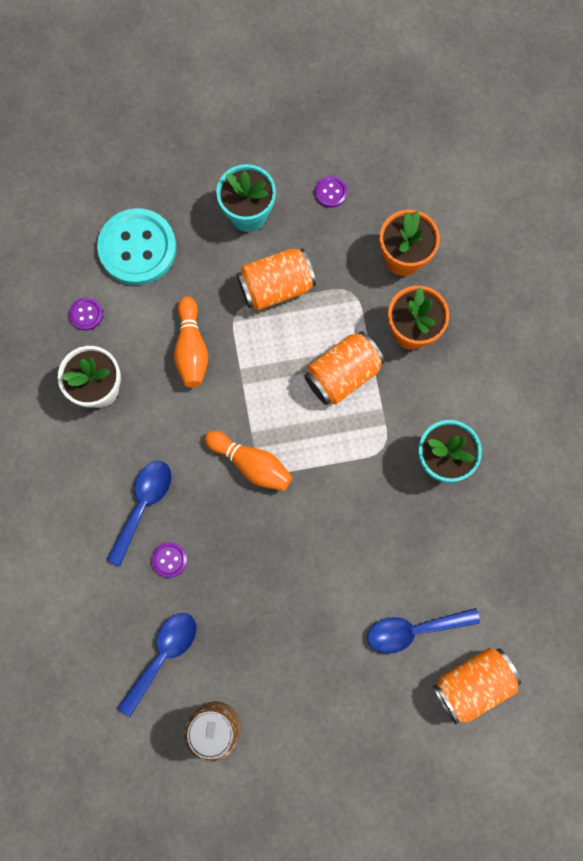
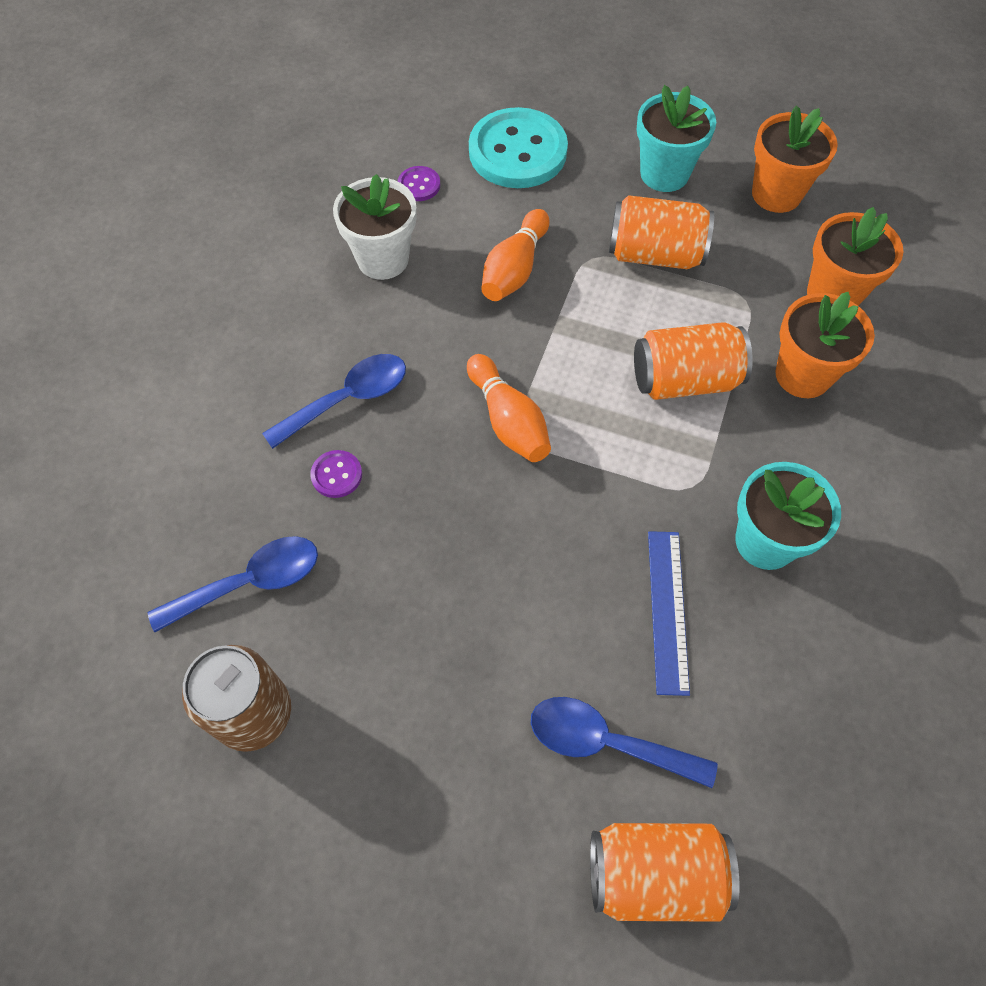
camera: 30 degrees right, 15 degrees down
purple button [315,176,347,208] -> orange flower pot [752,106,838,213]
none -> blue ruler [648,531,690,696]

